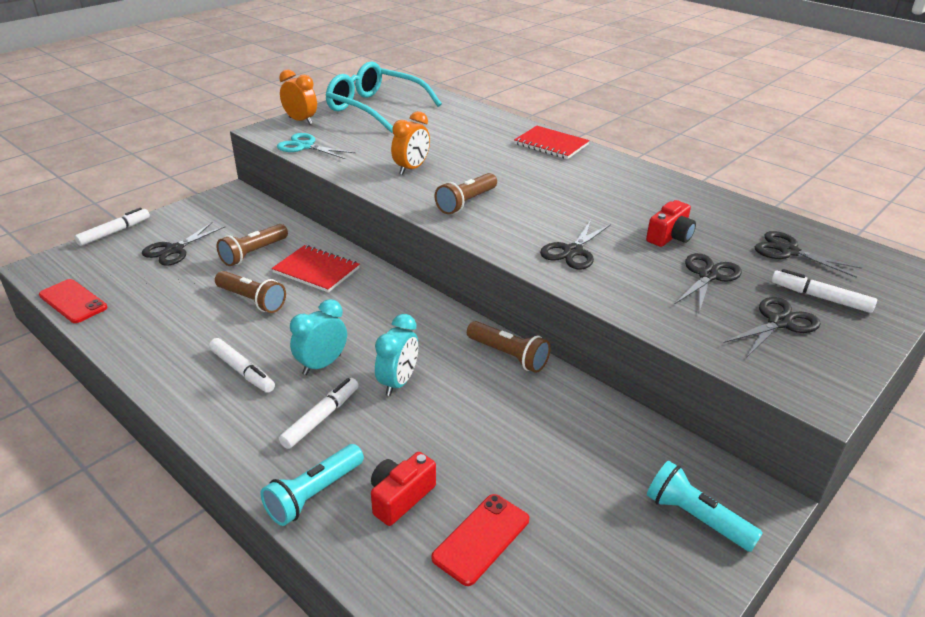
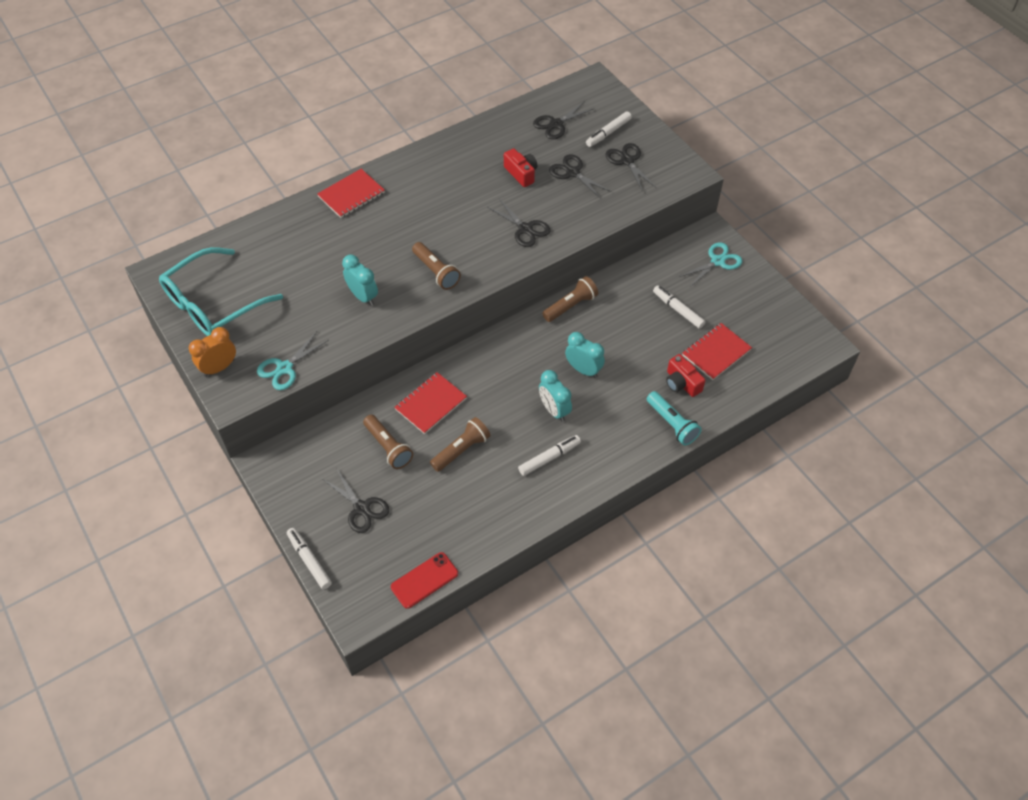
camera: 75 degrees left, 20 degrees up
white marker [279,378,359,449] -> white marker moved to [653,285,705,329]
orange clock [391,111,430,175] -> turquoise clock [342,255,378,306]
red phone [431,494,529,586] -> red notebook [682,323,752,380]
turquoise flashlight [647,461,763,552] -> turquoise scissors [679,243,742,288]

